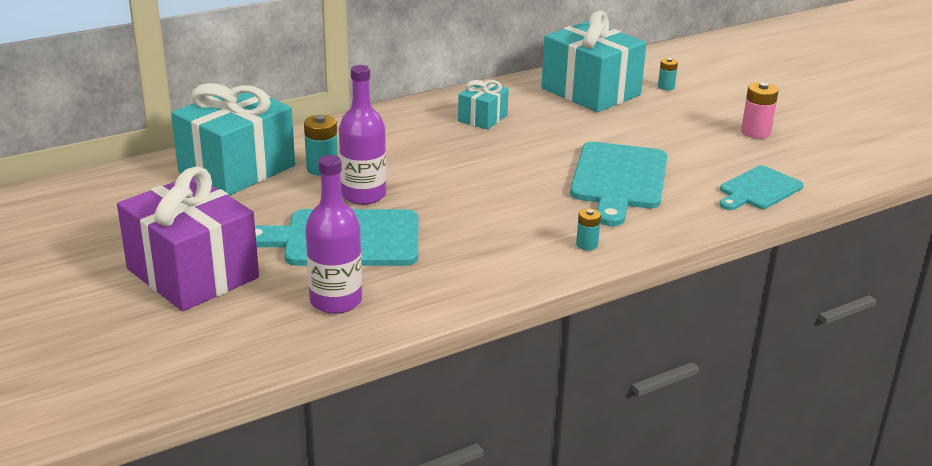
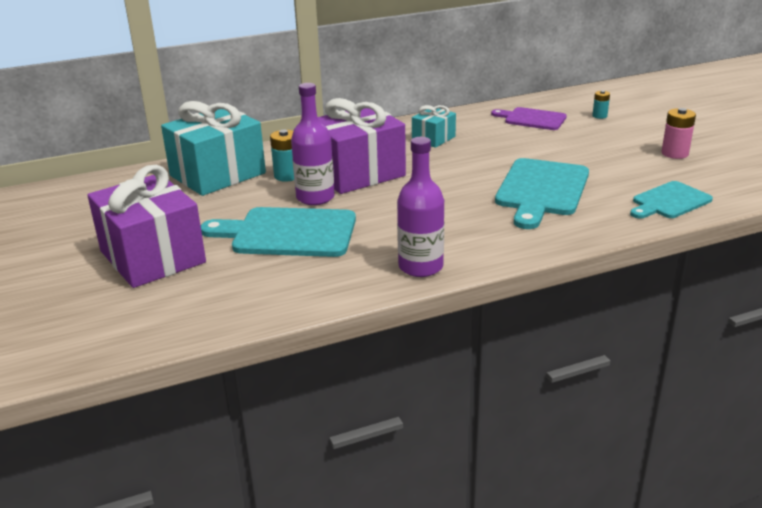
camera: 10 degrees right, 0 degrees up
purple bottle [305,155,362,314] -> purple bottle moved to [397,137,444,277]
turquoise gift [541,11,647,112] -> purple cutting board [491,107,567,130]
turquoise battery [576,209,601,250] -> none
none -> purple gift [318,98,406,194]

